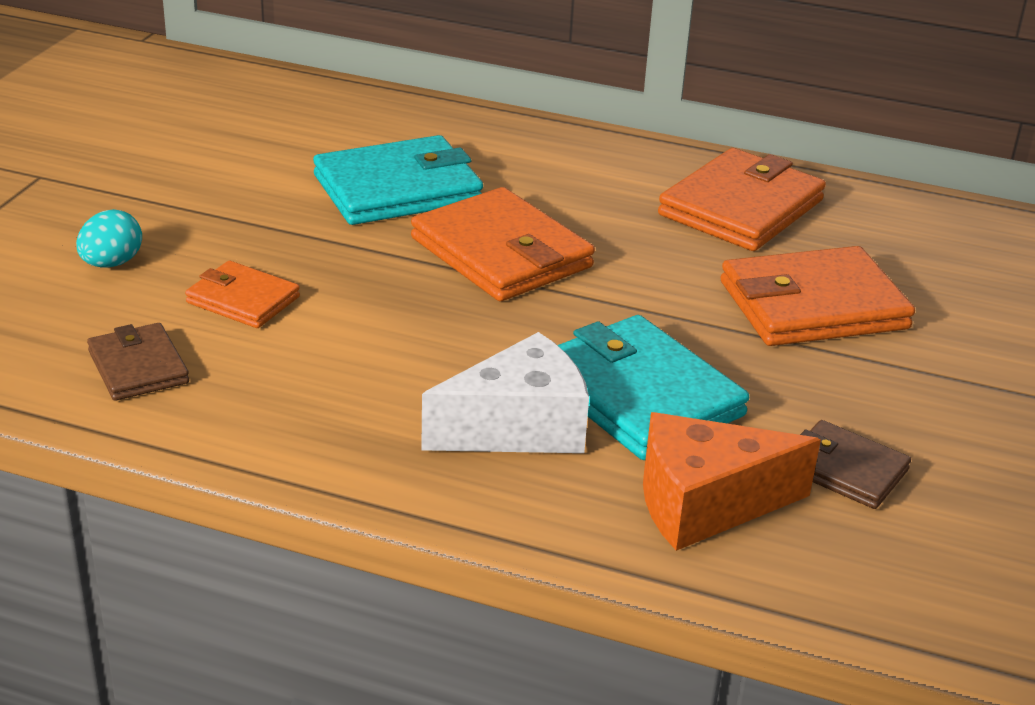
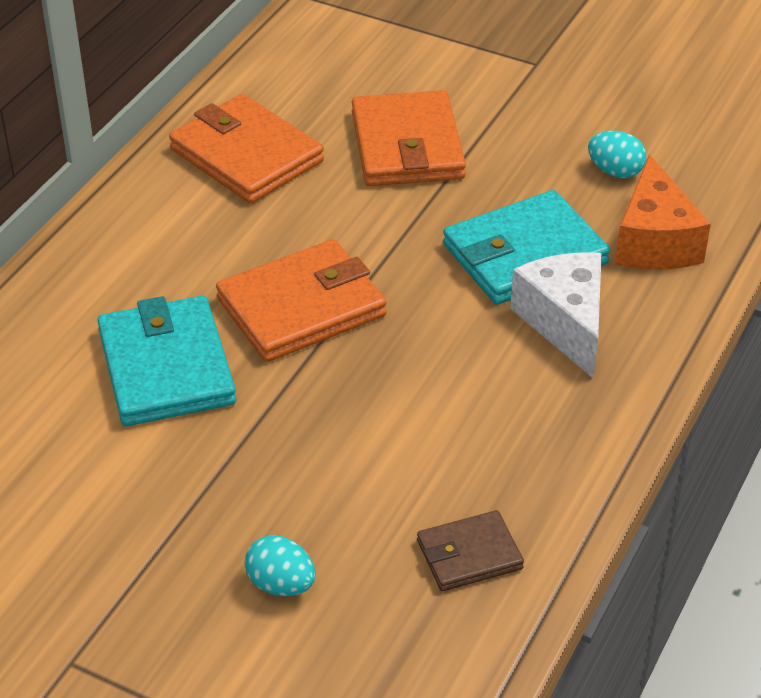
camera: 80 degrees left, 10 degrees up
orange wallet [185,261,300,328] -> none
brown wallet [800,420,911,509] -> turquoise egg [588,131,646,178]

